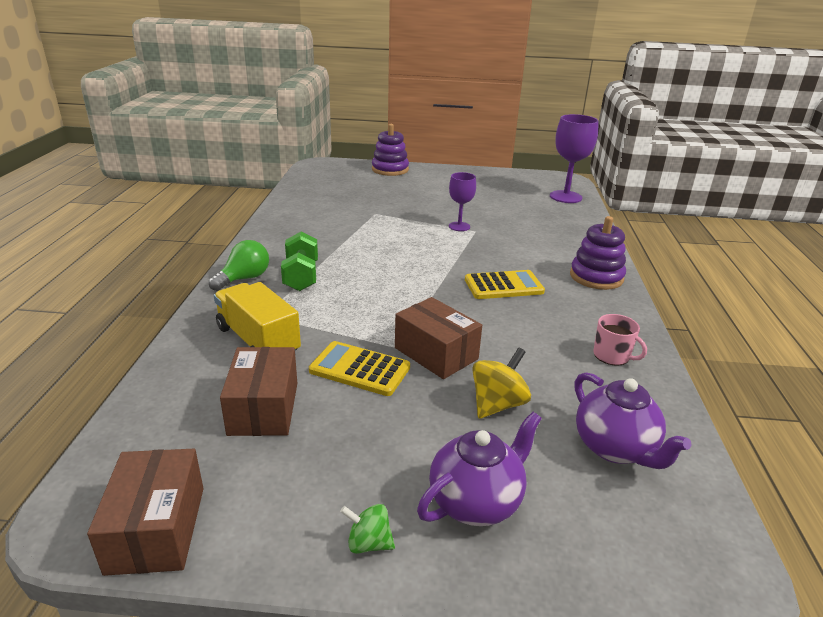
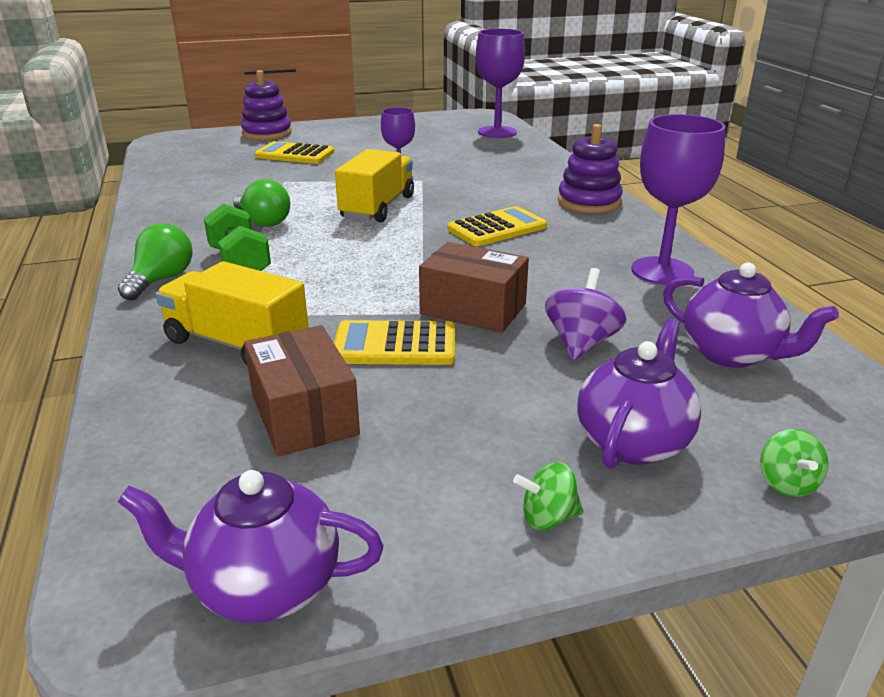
camera: 20 degrees left, 0 degrees up
brown box [87,449,204,576] -> purple teapot [118,470,384,623]
yellow spinning top [472,348,531,419] -> purple spinning top [545,268,627,361]
pink mug [593,314,647,366] -> purple goblet [631,114,726,285]
none -> green light bulb [233,179,290,227]
none -> yellow calculator [255,141,334,164]
none -> yellow truck [335,149,414,222]
none -> green spinning top [760,429,829,497]

